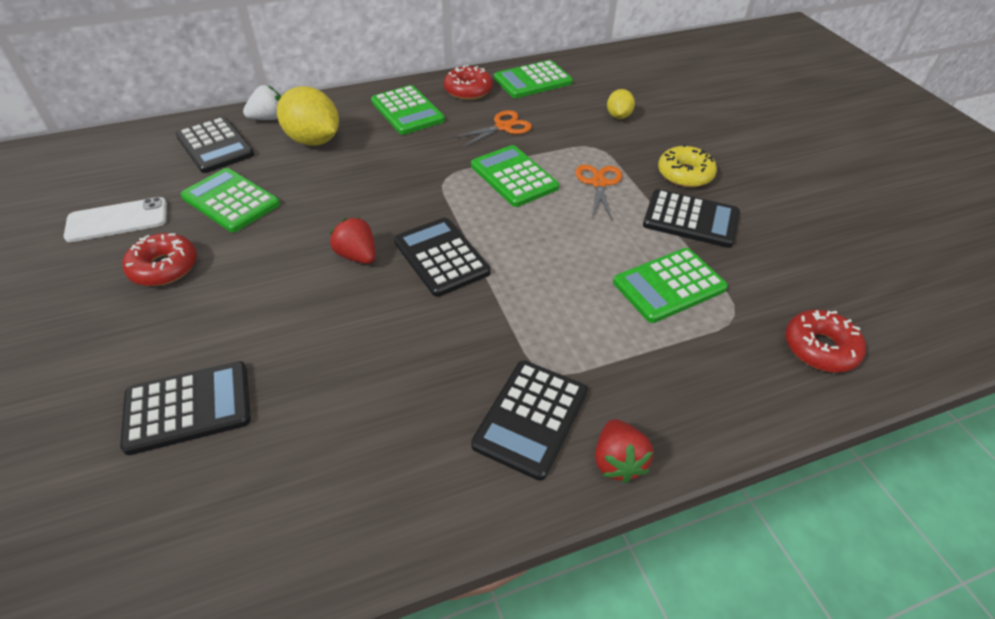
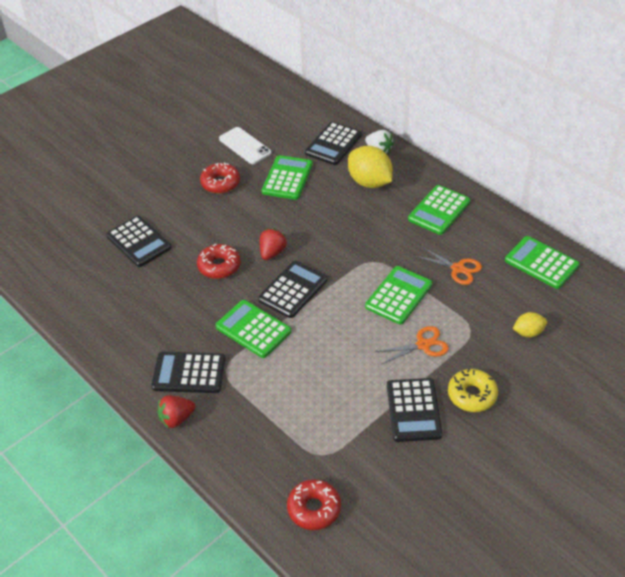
camera: 70 degrees right, 0 degrees up
yellow lemon [277,86,339,146] -> yellow lemon turned 60 degrees counterclockwise [348,146,393,188]
red donut [444,65,493,100] -> red donut moved to [197,244,241,279]
green calculator [613,248,728,323] -> green calculator moved to [215,300,291,358]

